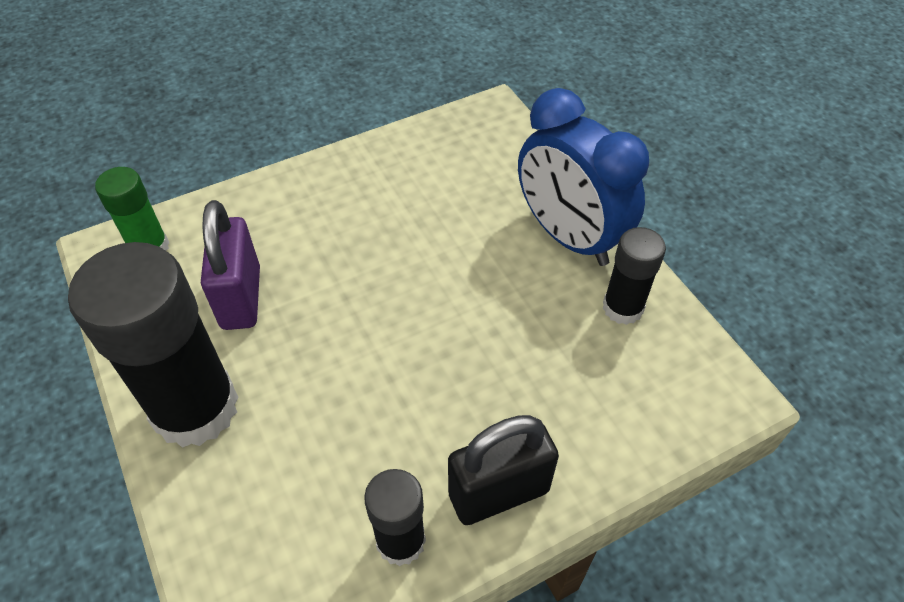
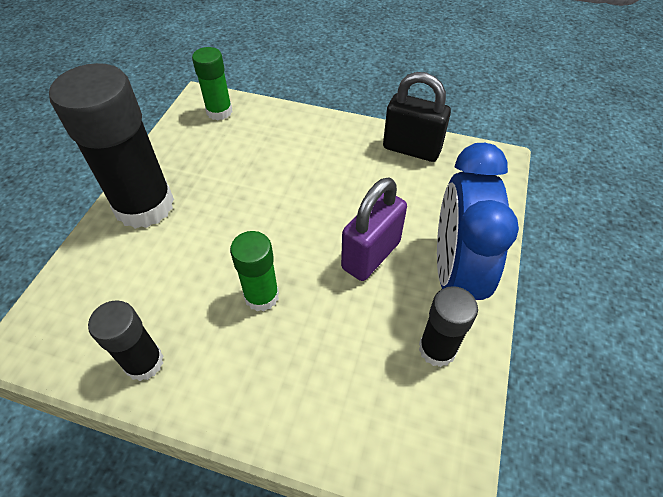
camera: 45 degrees right, 0 degrees up
purple padlock [201,200,260,330] -> purple padlock moved to [341,177,407,281]
black padlock [448,415,559,525] -> black padlock moved to [383,72,451,162]
none -> green glue stick [230,231,279,311]

